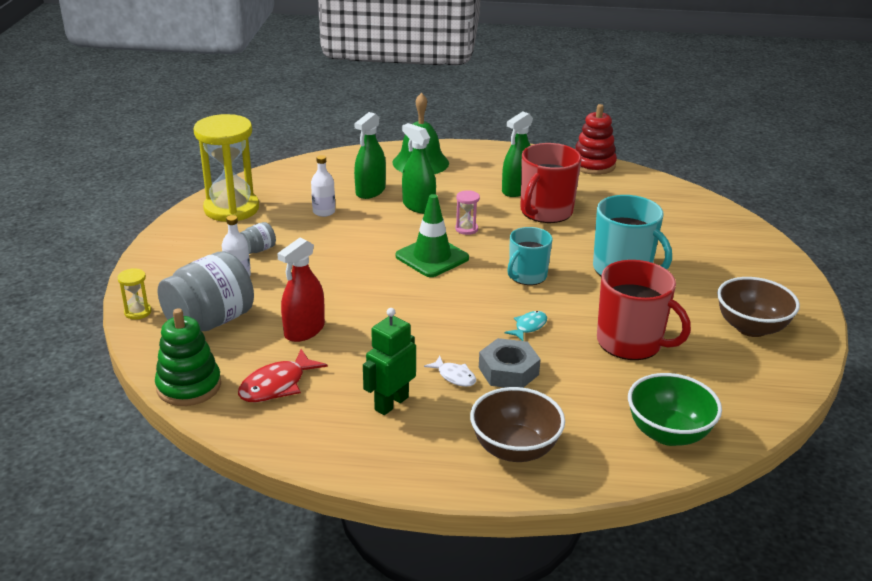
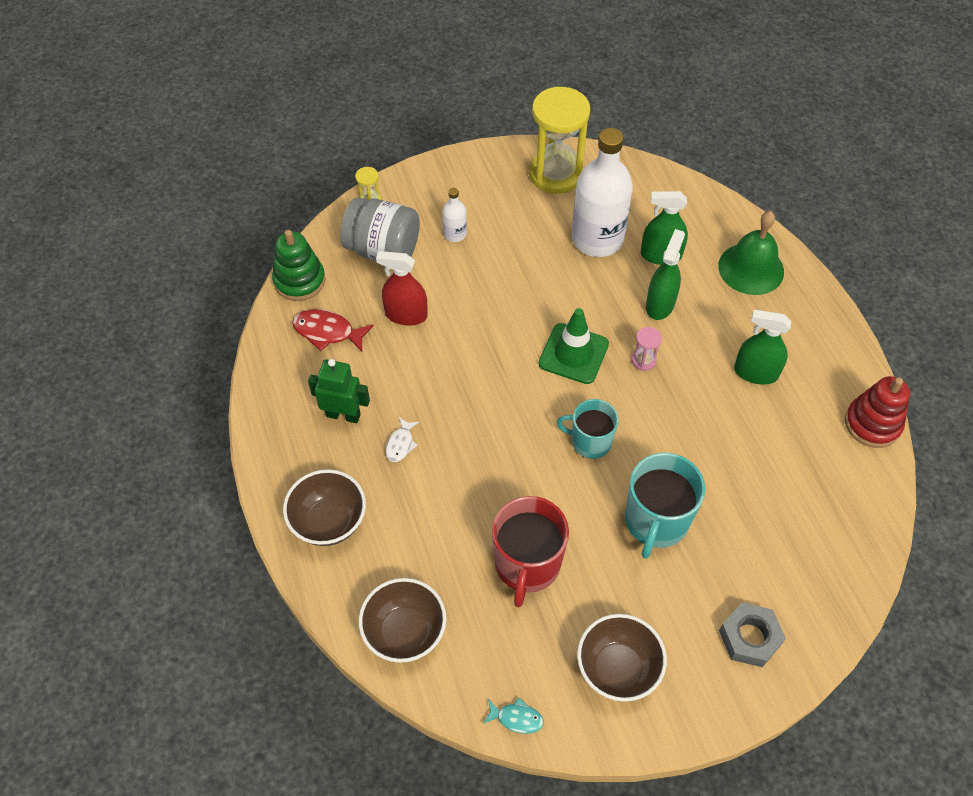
camera: 65 degrees right, 25 degrees up
grey jar [240,222,276,254] -> none
white bottle [311,155,335,217] -> white bottle [571,128,633,257], size x2.25
grey nut [479,338,541,388] -> grey nut moved to [719,602,786,667]
turquoise fish [505,311,547,341] -> turquoise fish moved to [483,698,544,734]
red mug [520,143,582,223] -> none
green bowl [628,373,722,446] -> brown bowl [359,578,446,663]

